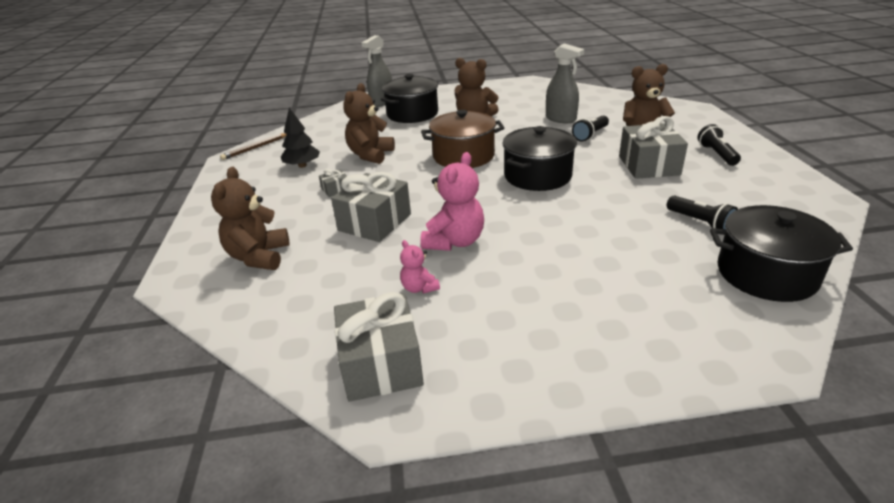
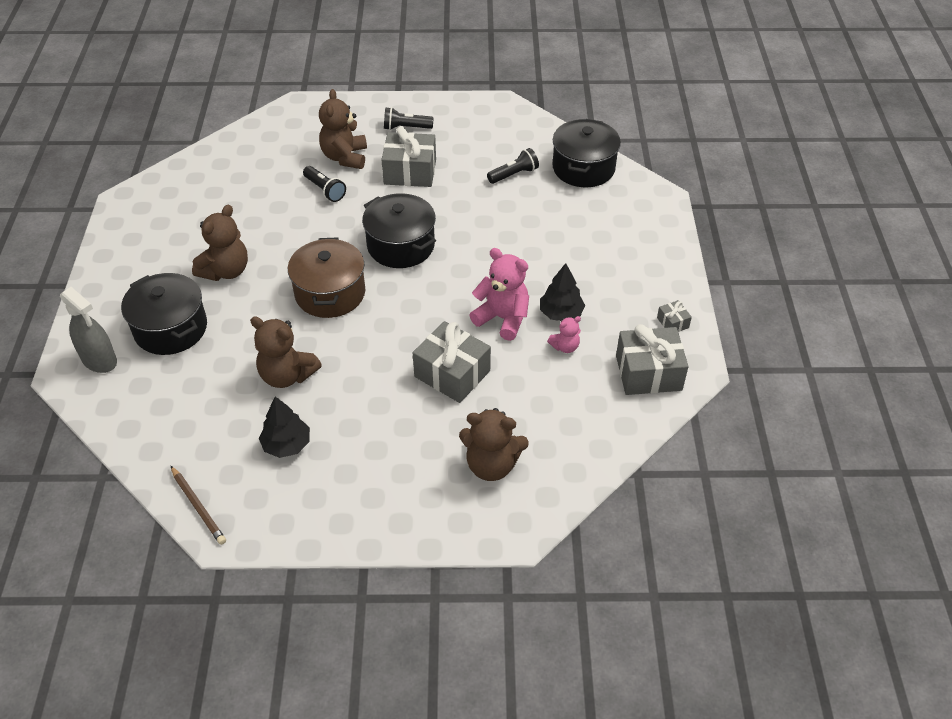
camera: 85 degrees left, 15 degrees up
grey gift [319,169,347,197] -> grey gift moved to [657,300,692,332]
grey spray bottle [546,44,584,123] -> none
none -> black tree [540,263,585,321]

